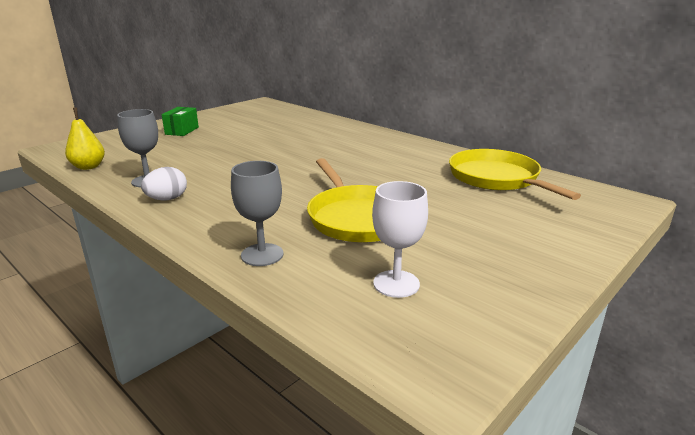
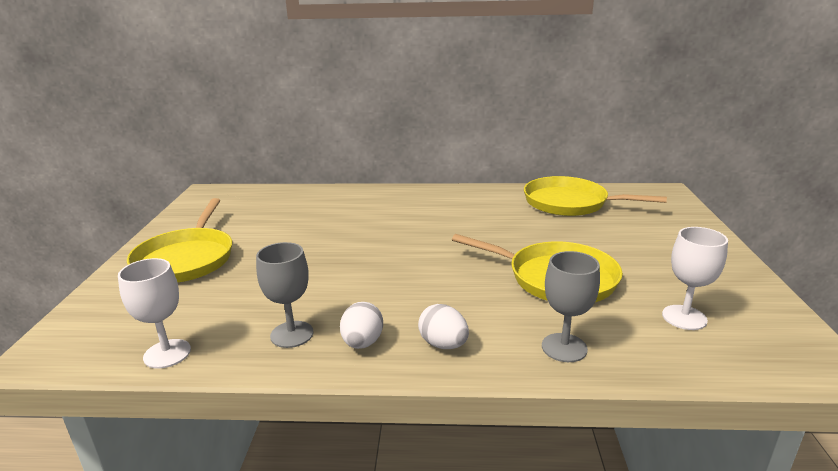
camera: 40 degrees left, 0 degrees up
yellow pear [65,108,105,170] -> white goblet [118,258,191,369]
green box [162,107,199,136] -> yellow pan [127,198,232,283]
none -> white egg [418,304,469,349]

